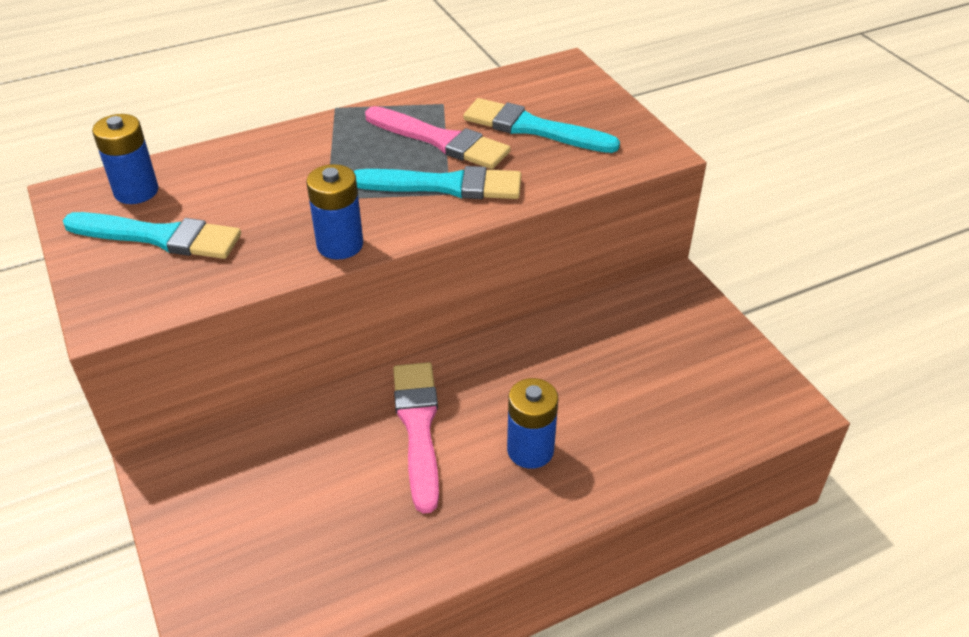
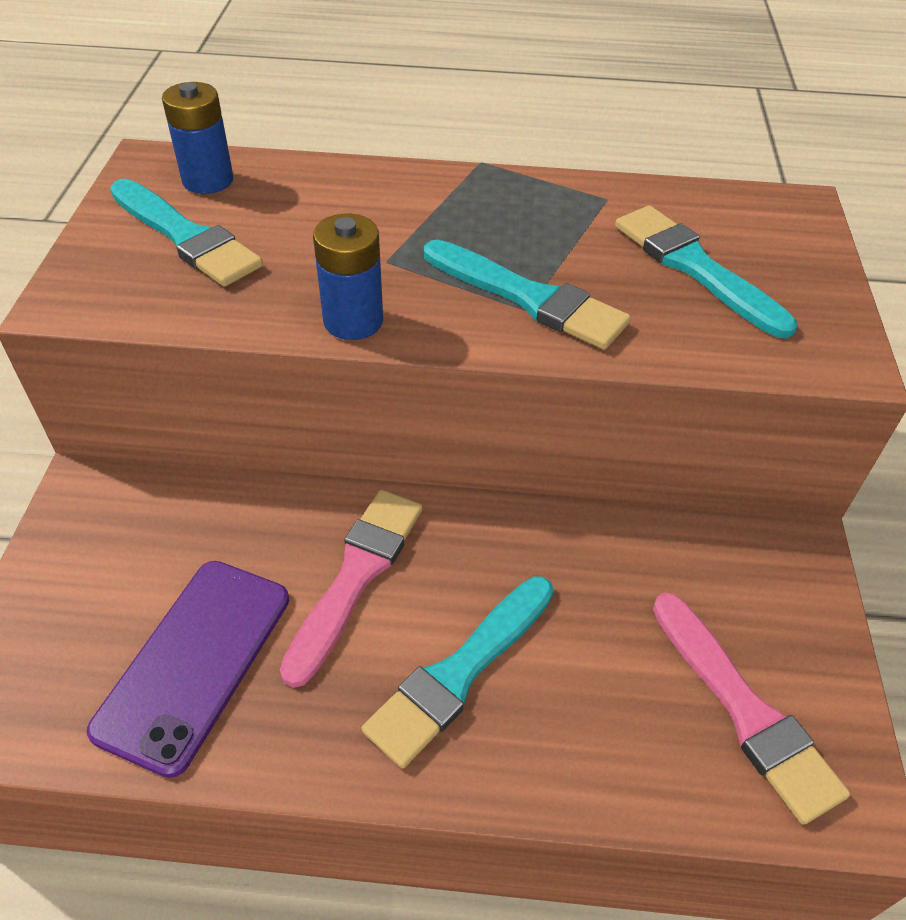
camera: 30 degrees right, 5 degrees up
pink brush [365,106,511,169] -> pink brush moved to [653,593,850,825]
blue battery [507,378,558,469] -> turquoise brush [362,576,554,769]
none -> purple phone [87,561,289,778]

